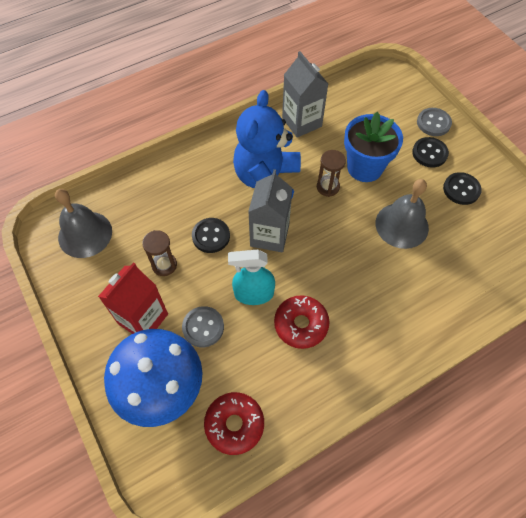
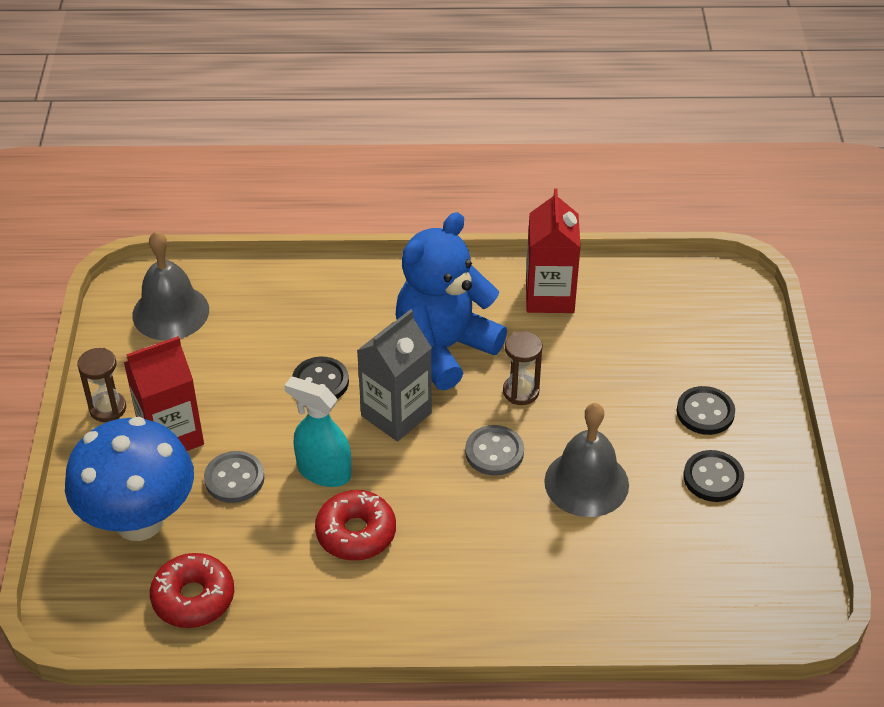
camera: 30 degrees right, 15 degrees down
brown hourglass [142,230,177,276] -> brown hourglass moved to [77,348,126,422]
grey carton [282,51,328,138] -> red carton [526,189,581,313]
blue flower pot [344,112,403,182] -> none
grey button [417,108,452,136] -> grey button moved to [465,425,524,476]

